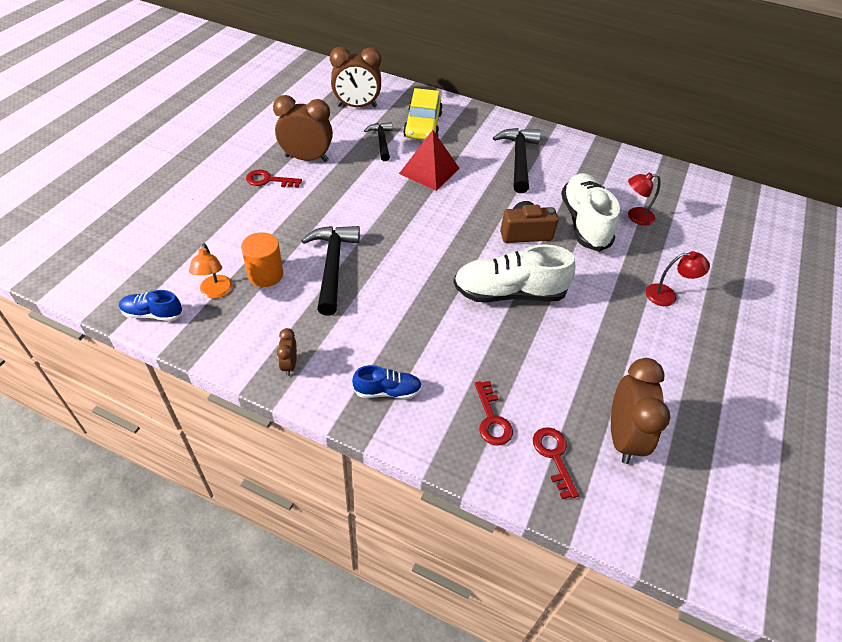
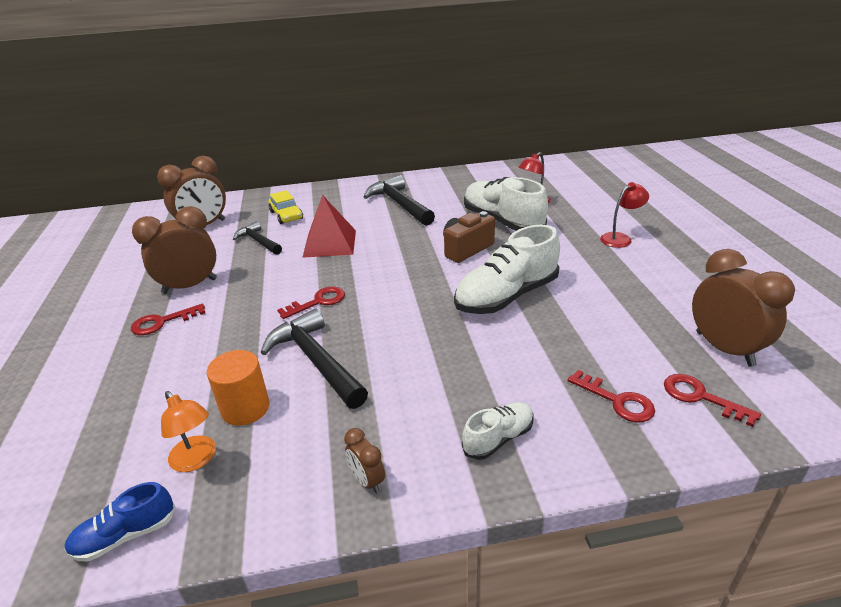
camera: 30 degrees left, 15 degrees down
blue shoe [352,365,422,399] -> white shoe [462,402,534,460]
yellow car [403,88,443,140] -> yellow car [269,190,303,224], size x0.65
none -> red key [277,287,345,319]

